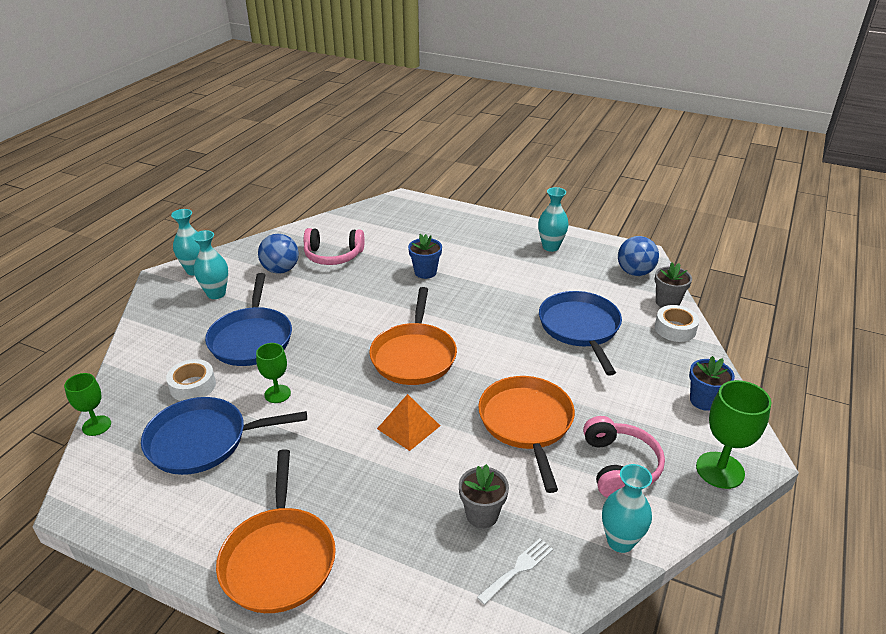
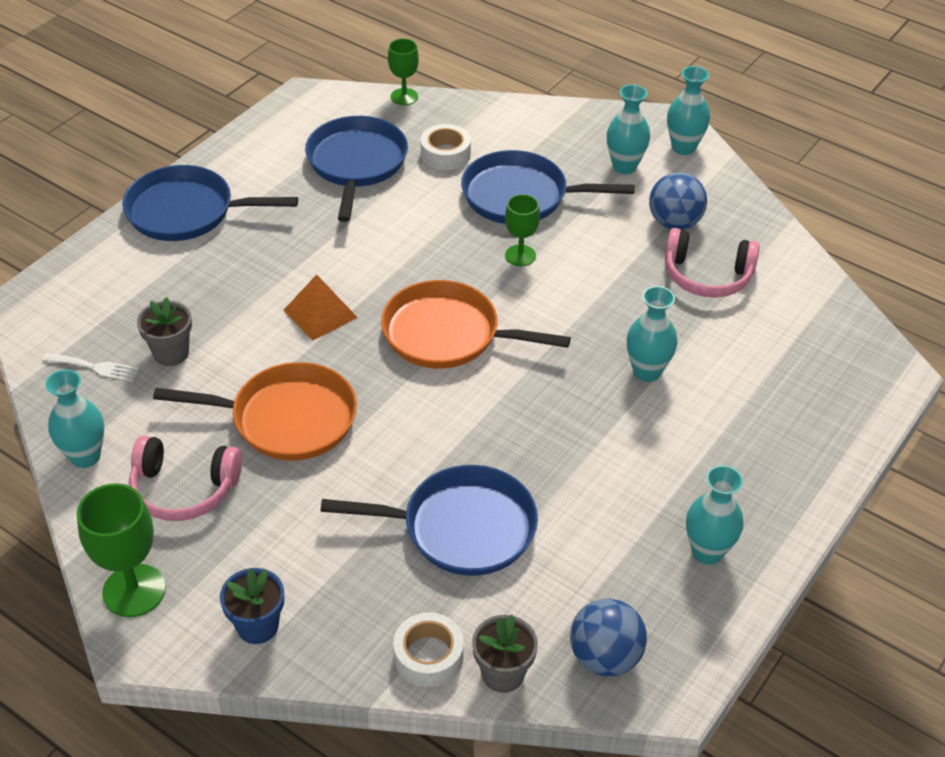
camera: 100 degrees right, 10 degrees up
orange pan [216,449,336,613] -> blue pan [123,165,298,241]
green goblet [256,343,291,403] -> green goblet moved to [505,194,540,266]
pink headphones [304,228,365,265] -> pink headphones turned 90 degrees counterclockwise [665,228,760,298]
blue flower pot [408,234,442,279] -> turquoise vase [627,286,678,382]
white fork [477,539,553,605] -> white fork turned 45 degrees counterclockwise [42,353,140,382]

